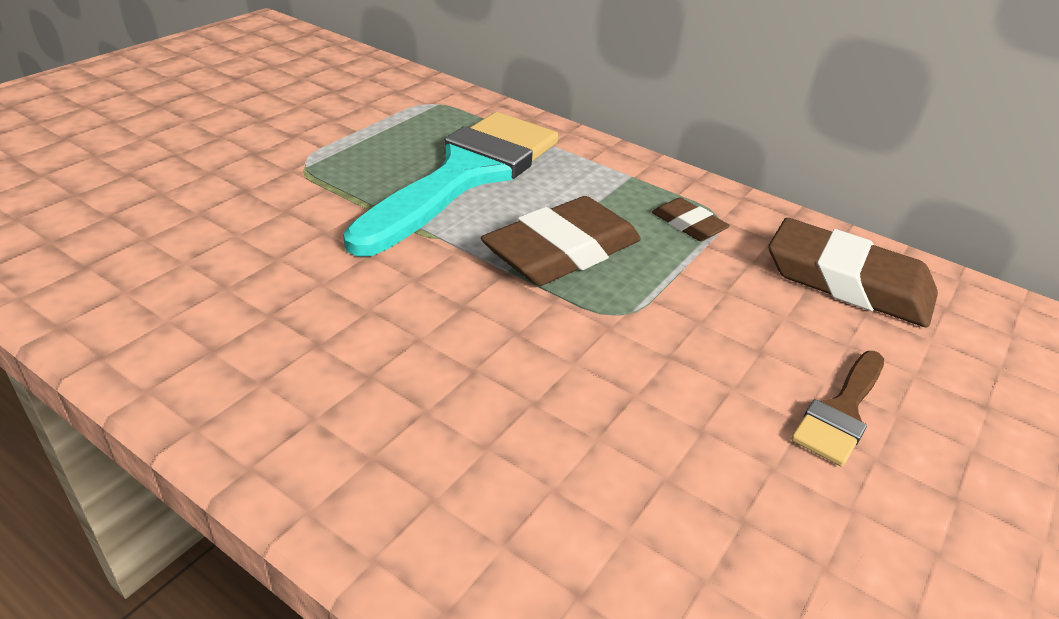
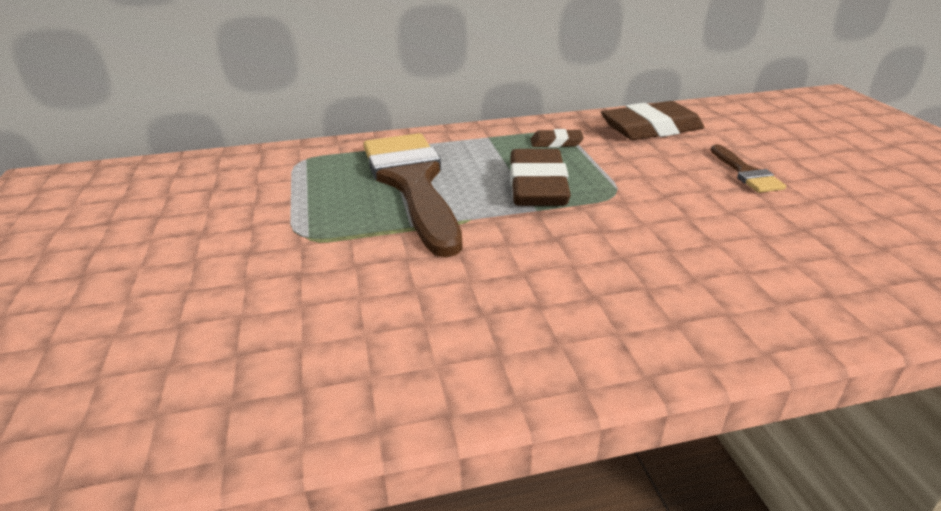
camera: 45 degrees left, 5 degrees down
turquoise brush [343,112,558,257] -> brown brush [363,133,463,257]

